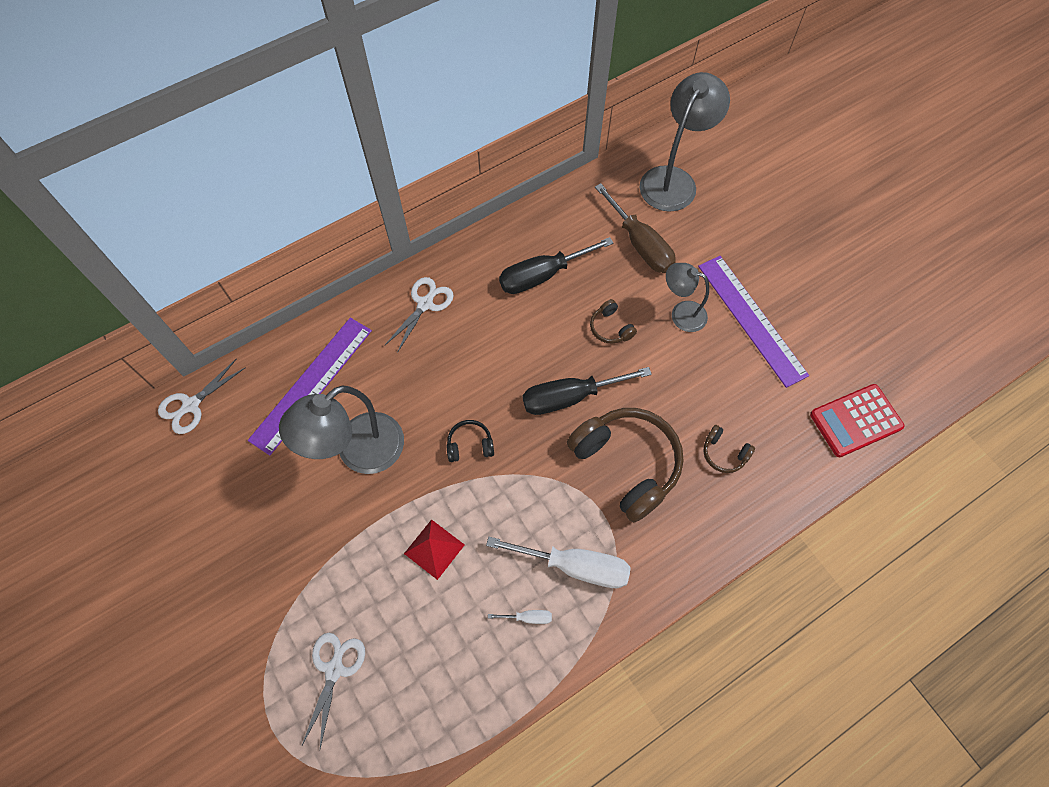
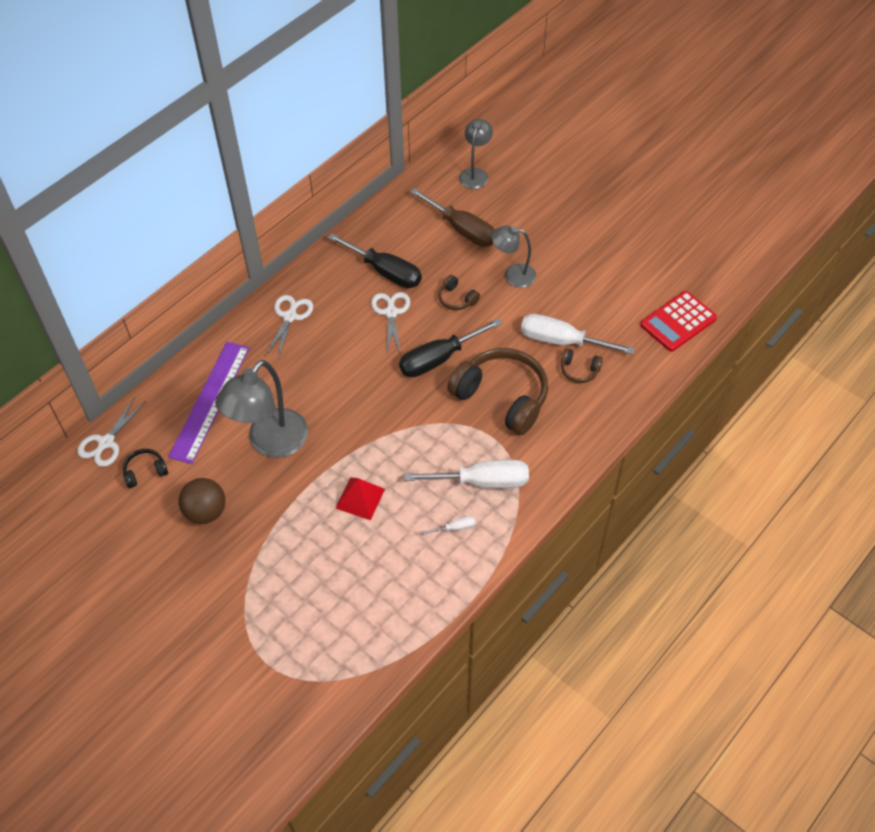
camera: 15 degrees left, 10 degrees down
white scissors [302,633,365,748] -> white scissors moved to [371,292,410,353]
black headphones [446,420,494,462] -> black headphones moved to [123,449,168,488]
black screwdriver [499,237,614,294] -> black screwdriver turned 105 degrees counterclockwise [328,233,422,288]
grey lamp [639,72,730,212] -> grey lamp [459,119,493,189], size x0.59
purple ruler [698,256,809,388] -> none
none -> brown ball [178,478,225,524]
none -> white screwdriver [521,314,635,355]

